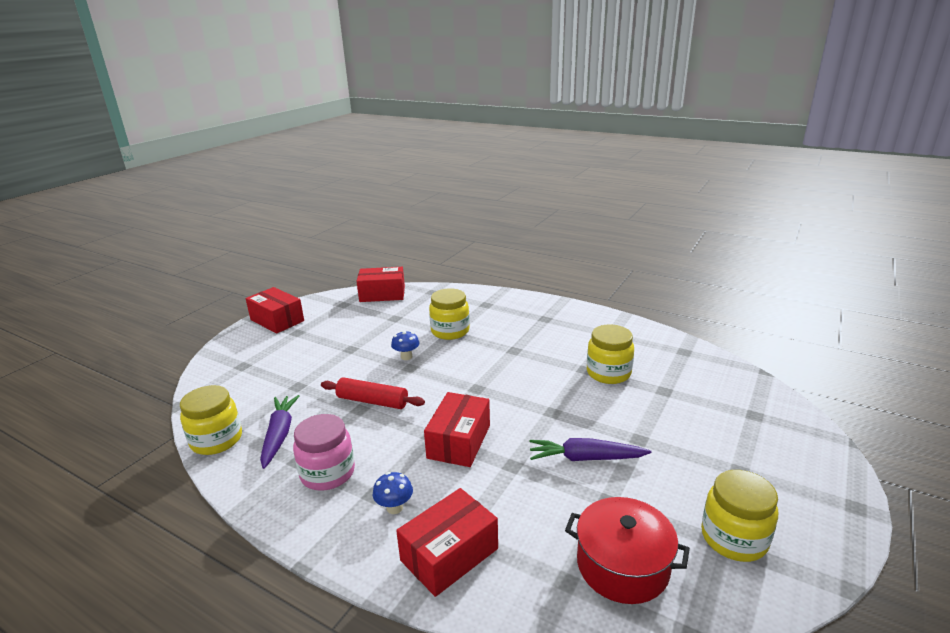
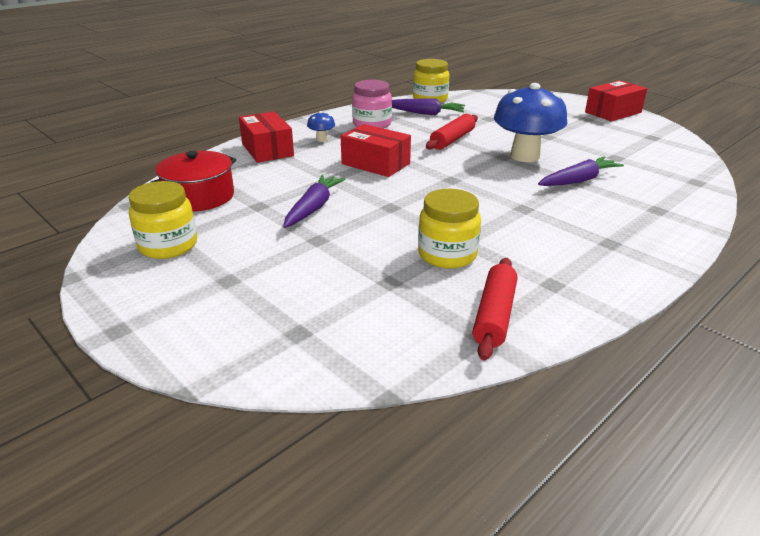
camera: 105 degrees right, 5 degrees up
red box [356,267,405,302] -> none
blue mushroom [391,331,420,360] -> blue mushroom [494,83,567,162], size x2.36
yellow jar [429,288,470,340] -> purple carrot [538,156,624,186]
none -> red rolling pin [472,258,518,360]

